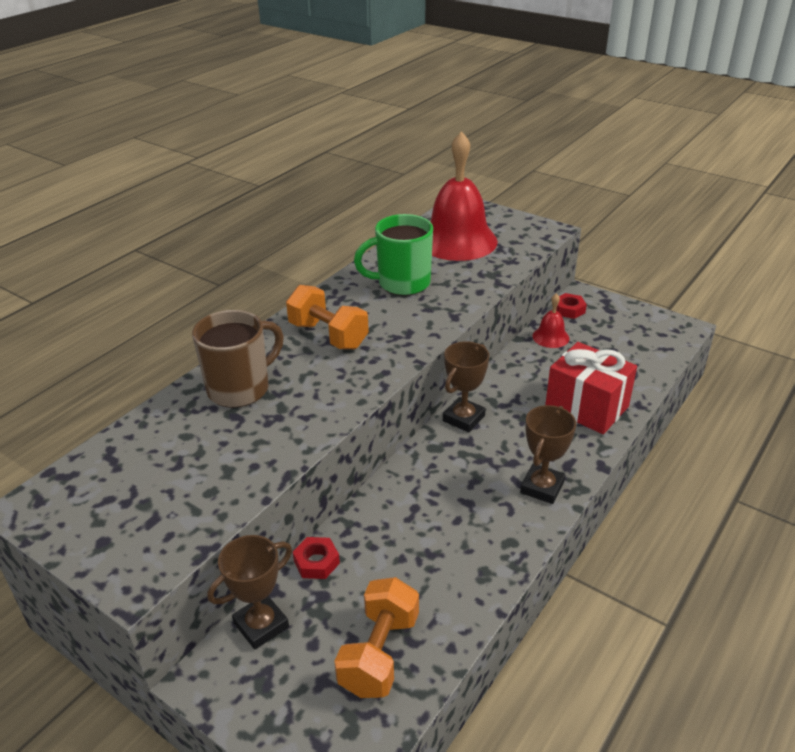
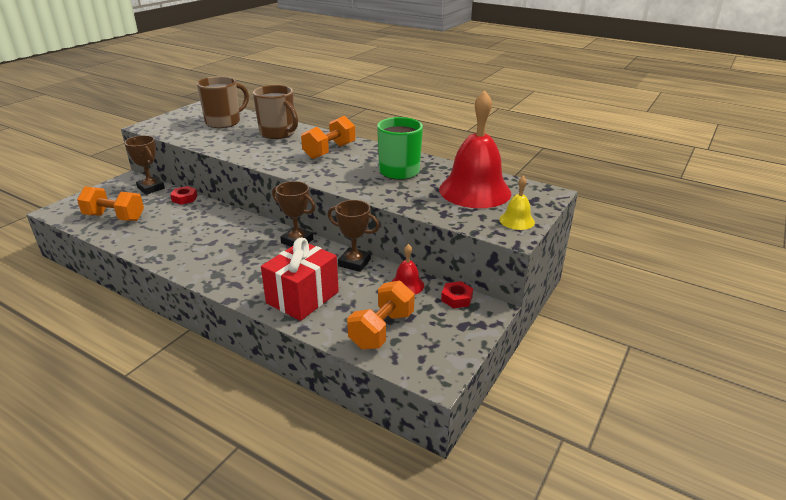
camera: 85 degrees right, 5 degrees down
brown trophy [520,405,576,504] -> brown trophy moved to [328,200,380,272]
none -> brown mug [197,76,249,128]
none -> orange dumbbell [347,281,415,350]
none -> yellow bell [499,176,535,230]

